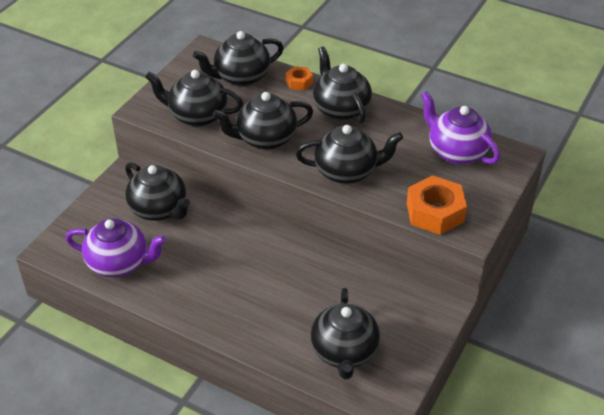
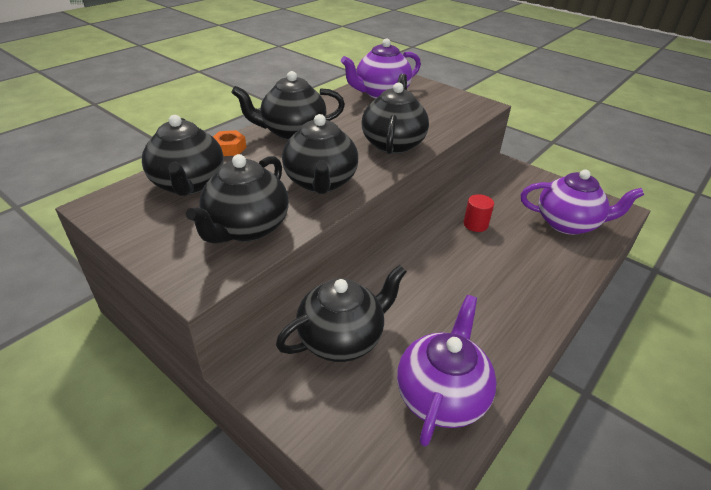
camera: 80 degrees left, 5 degrees down
black teapot [310,288,380,379] -> purple teapot [521,170,644,235]
orange nut [407,175,467,235] -> none
none -> red cylinder [464,194,494,232]

